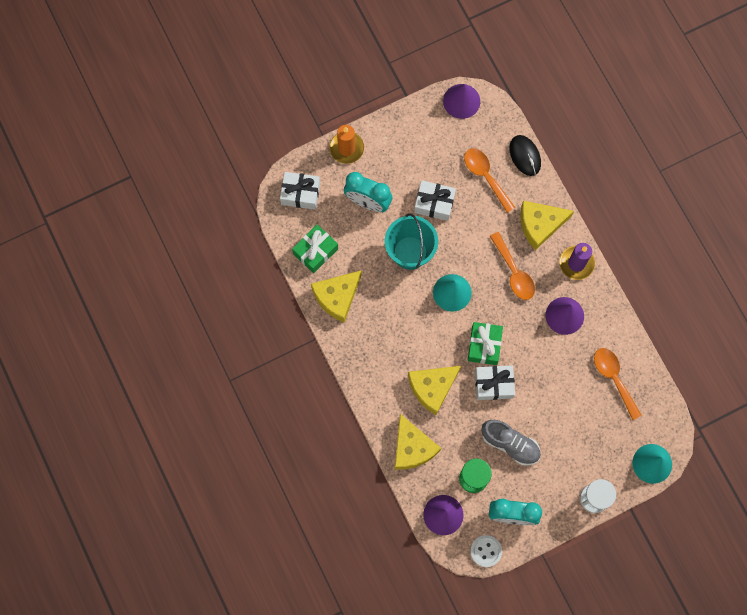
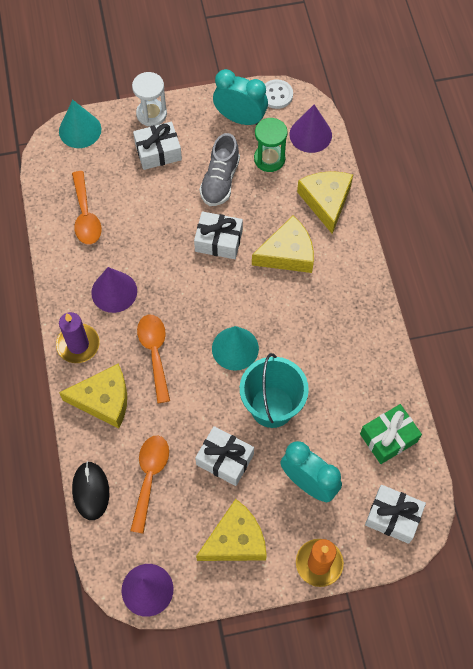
camera: 165 degrees left, 10 degrees down
yellow cheese [311,270,361,323] -> yellow cheese moved to [196,499,267,561]
orange spoon [464,149,515,213] -> orange spoon turned 150 degrees counterclockwise [130,436,169,534]
green gift [468,322,503,365] -> none
grey shoe [481,420,541,466] -> grey shoe turned 120 degrees counterclockwise [199,133,240,206]
none -> white gift [133,122,182,170]

